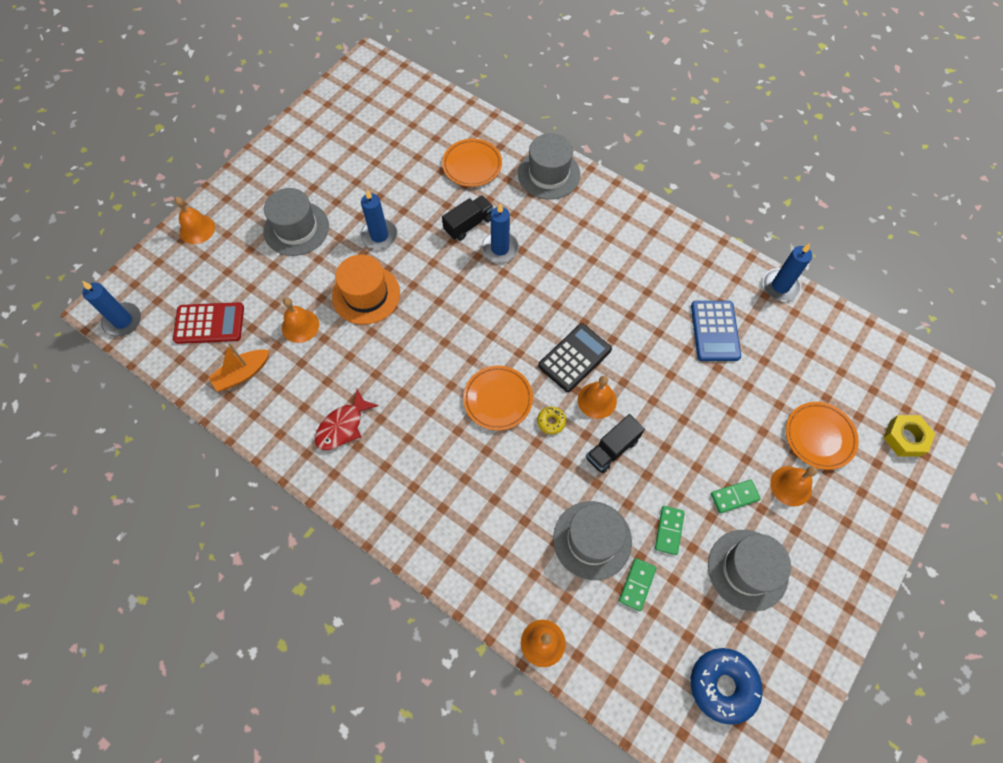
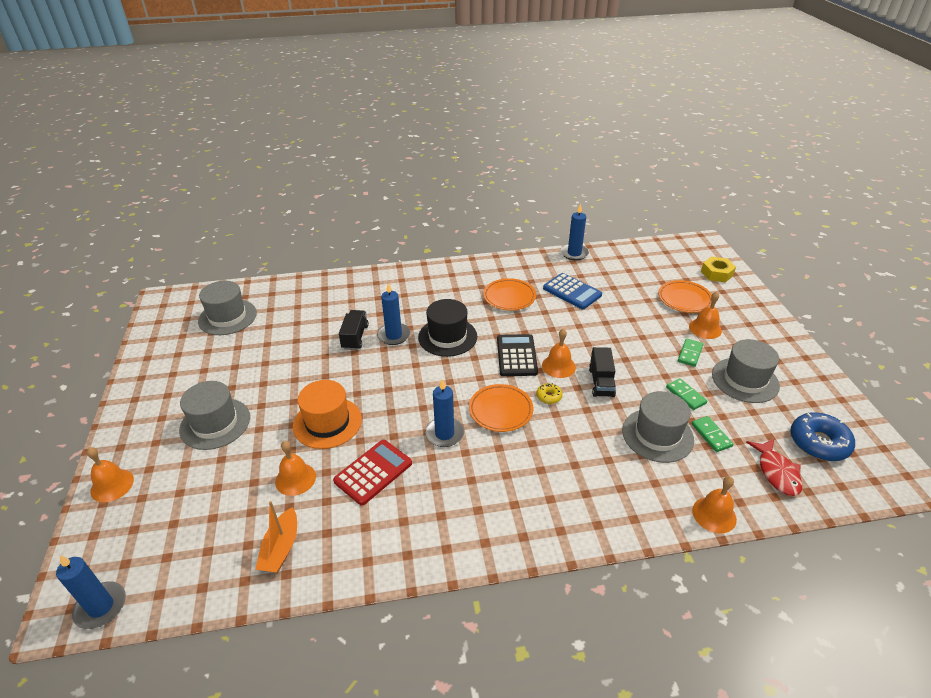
camera: 45 degrees left, 25 degrees down
red calculator [173,302,244,344] -> red calculator moved to [333,440,412,505]
red fish [315,389,379,450] -> red fish moved to [746,439,802,496]
blue candle [360,190,397,249] -> blue candle moved to [425,379,464,447]
orange plate [442,139,502,187] -> orange plate moved to [483,278,536,311]
grey hat [518,133,580,200] -> grey hat moved to [198,281,257,335]
none -> black hat [418,299,477,357]

